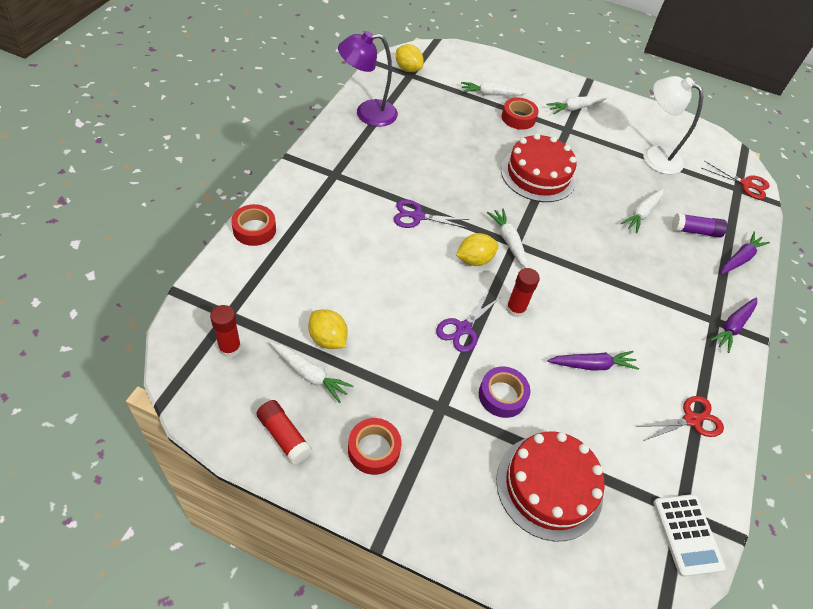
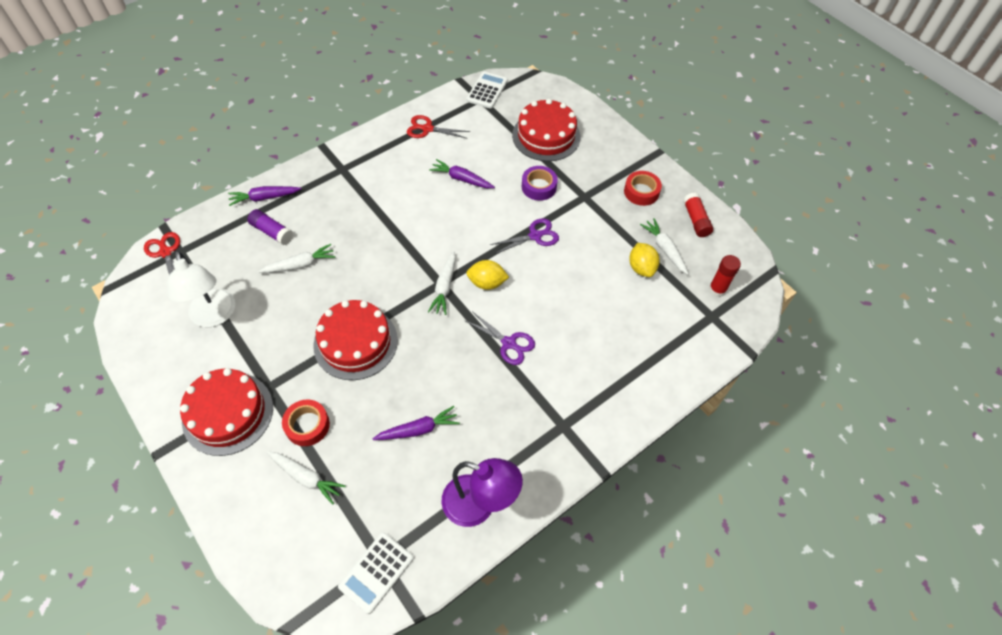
camera: 145 degrees left, 5 degrees up
red tape [231,204,276,246] -> none
yellow lemon [396,44,424,72] -> white calculator [338,532,413,614]
red glue stick [506,268,540,318] -> none
white carrot [546,96,607,114] -> red cake [180,368,273,456]
purple carrot [710,297,757,353] -> purple carrot moved to [372,406,460,440]

